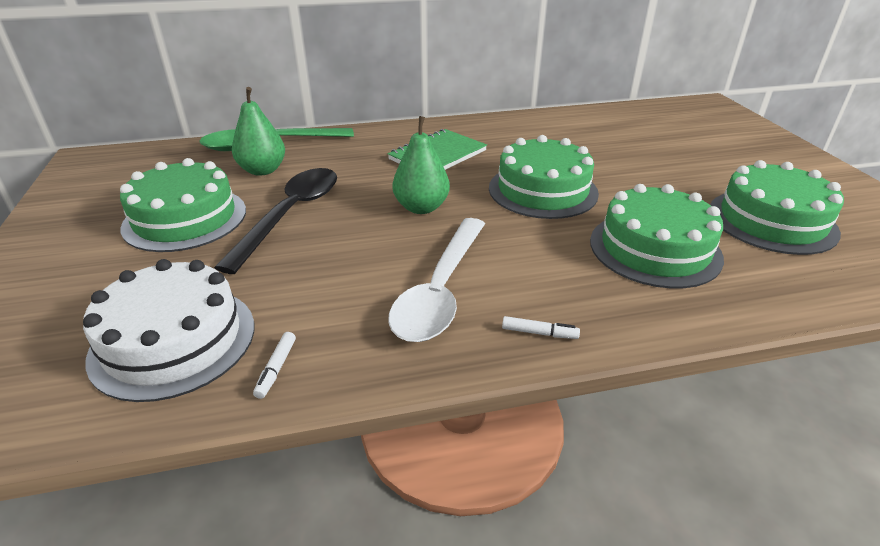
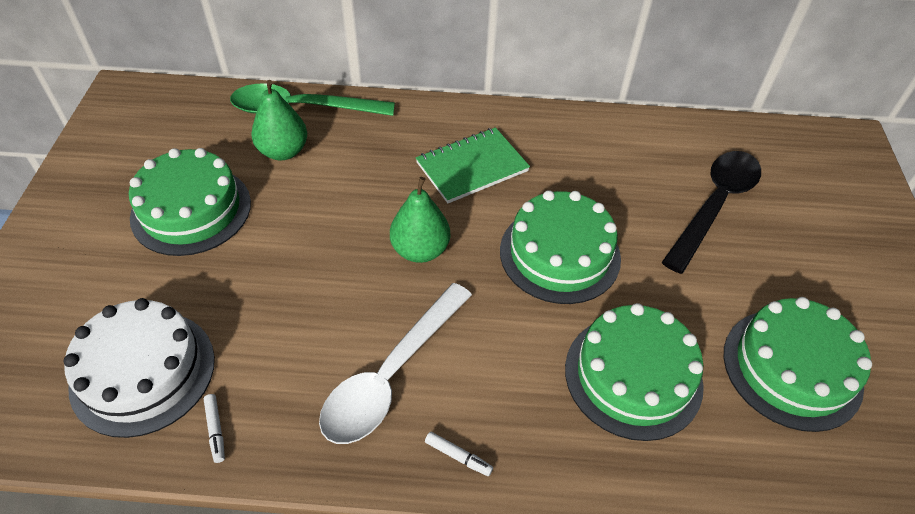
camera: 15 degrees right, 15 degrees up
black spoon [214,168,337,274] -> black spoon moved to [662,151,761,274]
white marker [253,332,296,399] -> white marker turned 45 degrees counterclockwise [203,394,225,463]

